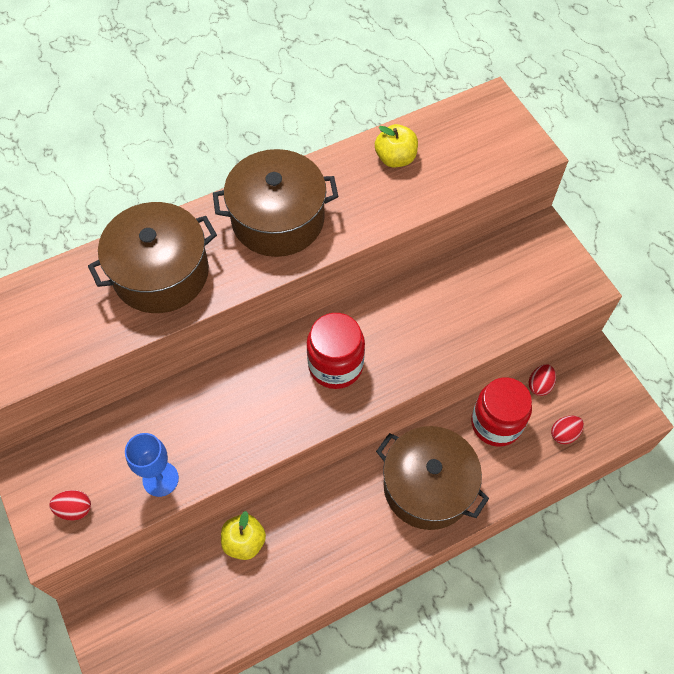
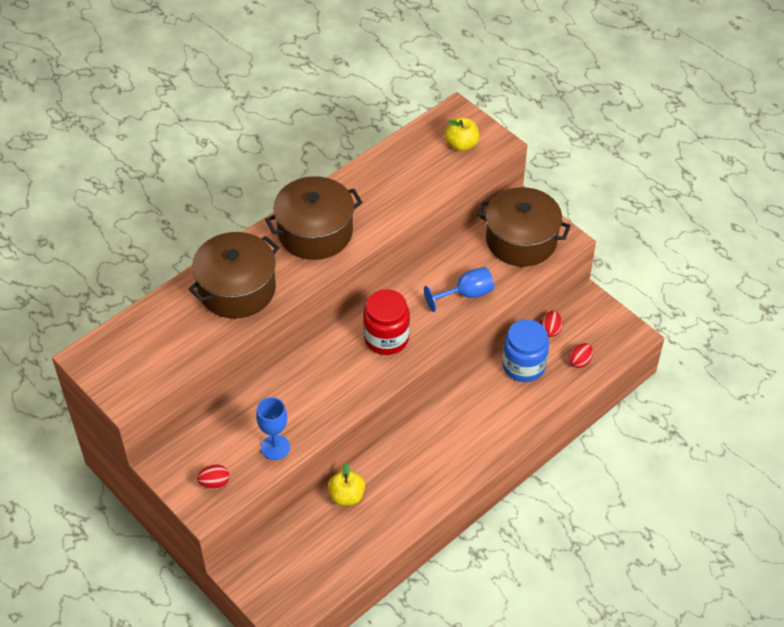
camera: 15 degrees left, 10 degrees down
yellow apple [375,124,418,167] -> yellow apple moved to [445,117,479,151]
brown pot [376,426,489,530] -> brown pot moved to [477,187,571,267]
red jar [471,377,532,447] -> blue jar [502,319,549,382]
none -> blue goblet [424,267,494,312]

